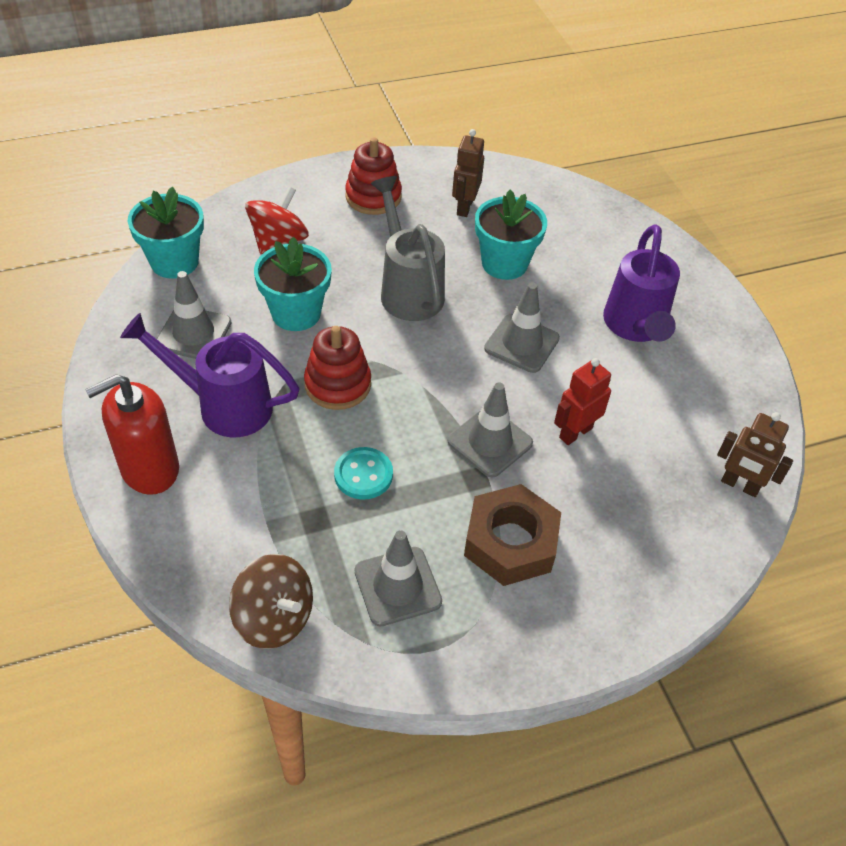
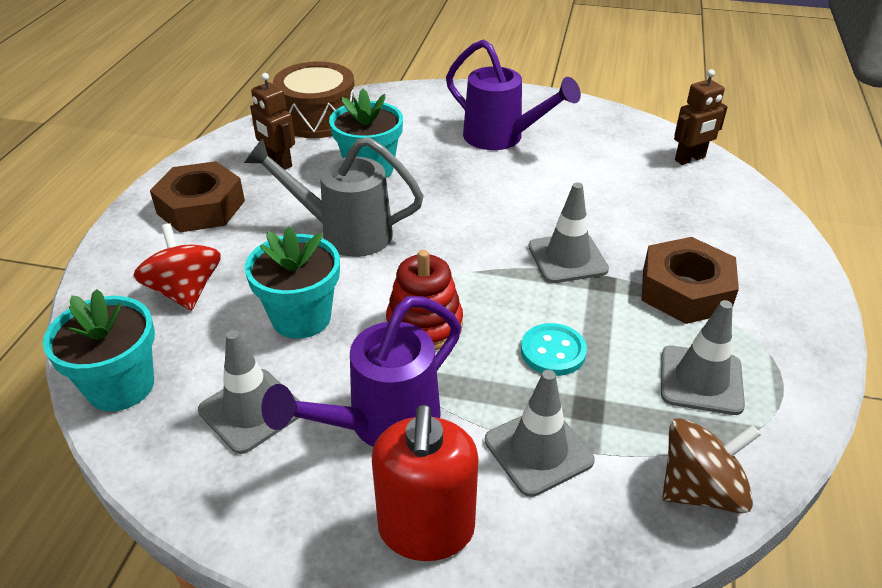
camera: 55 degrees left, 10 degrees down
red stacking toy [345,137,402,215] -> brown nut [150,161,245,232]
grey traffic cone [484,282,560,373] -> grey traffic cone moved to [485,370,595,497]
red robot [554,358,611,445] -> none
none -> brown drum [273,61,355,138]

